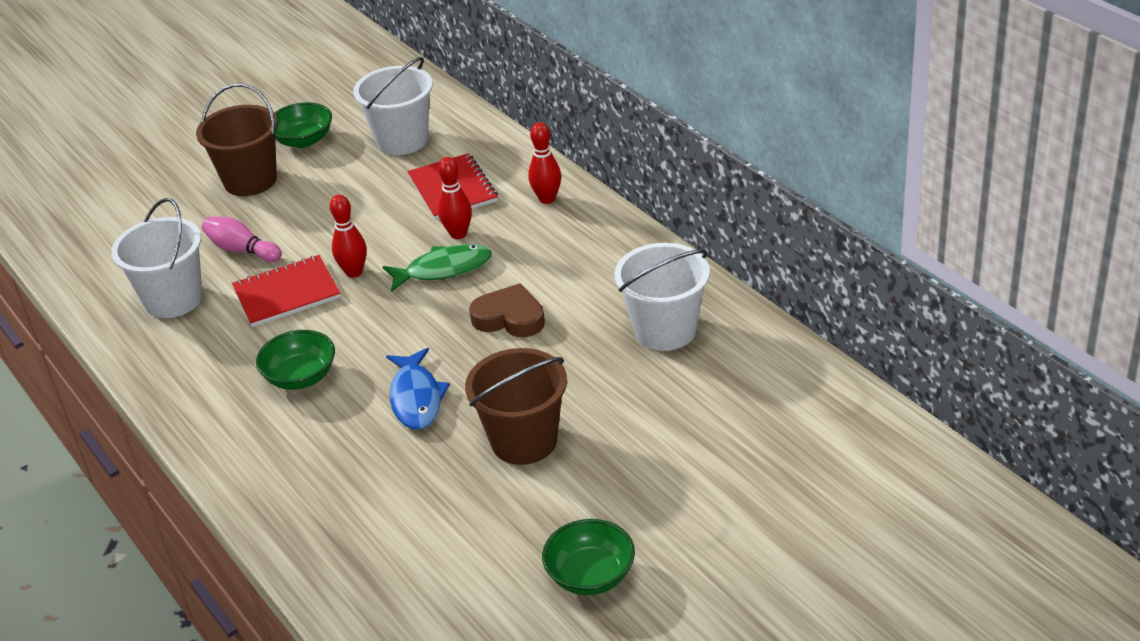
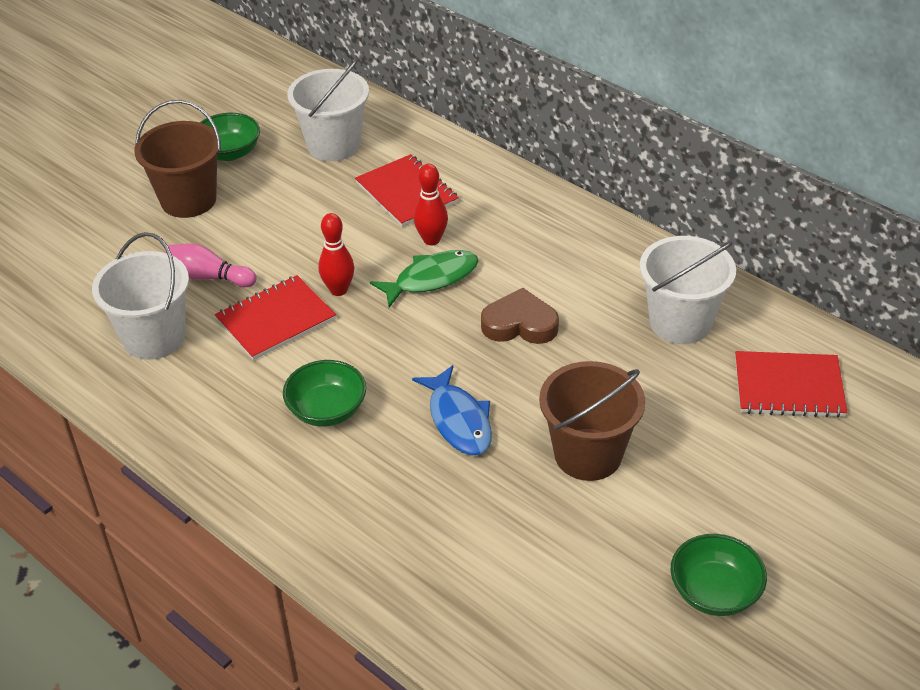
camera: 15 degrees left, 5 degrees up
red bowling pin [528,122,561,204] -> none
none -> red notebook [735,351,848,418]

